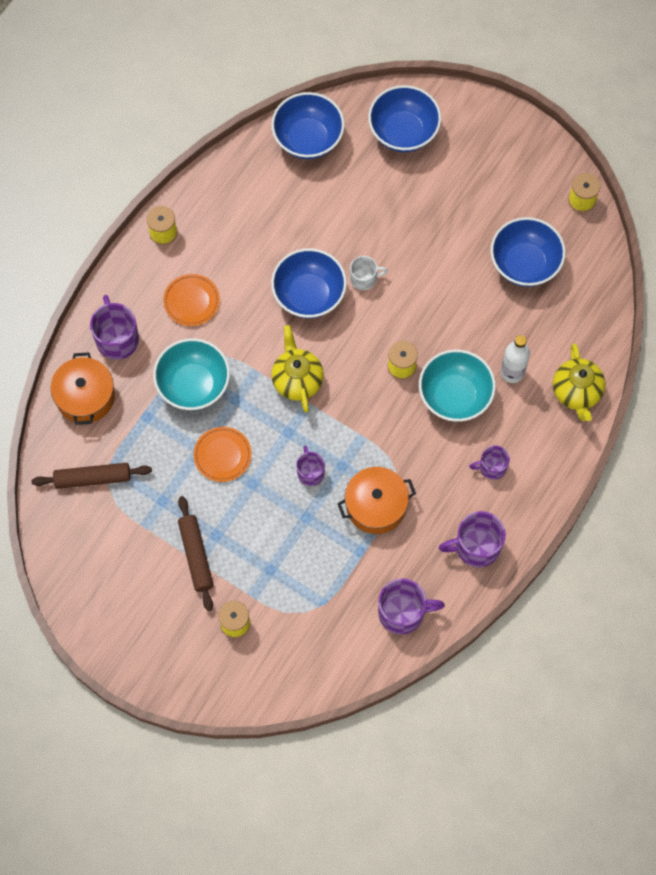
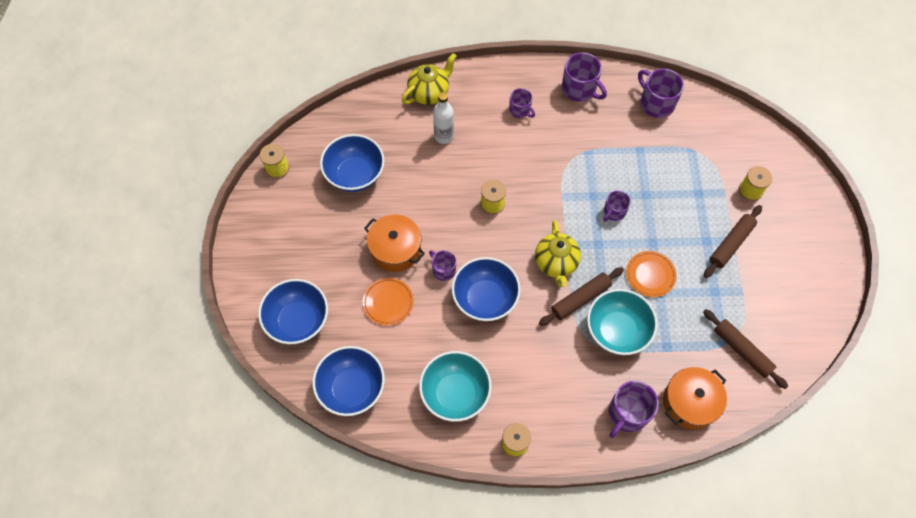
camera: 125 degrees left, 5 degrees down
orange plate [163,274,220,326] -> orange plate moved to [363,278,414,326]
yellow teapot [271,325,324,413] -> yellow teapot turned 45 degrees counterclockwise [535,220,581,287]
orange pot [337,467,416,534] -> orange pot moved to [364,214,425,272]
white mug [350,256,388,290] -> purple mug [429,250,456,281]
turquoise bowl [419,349,496,422] -> turquoise bowl moved to [419,351,492,422]
none -> brown rolling pin [539,267,624,326]

